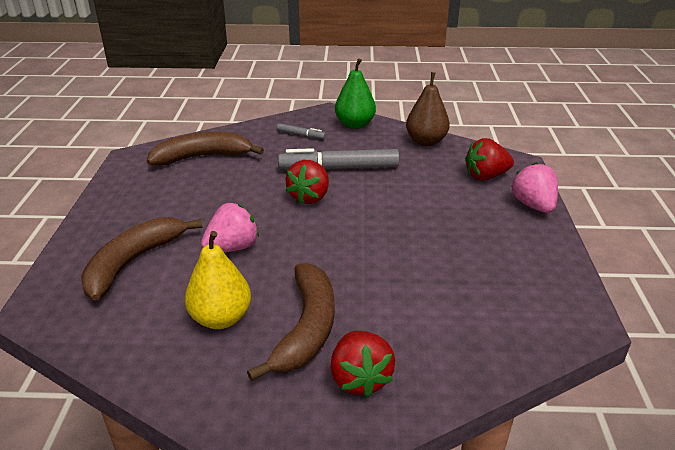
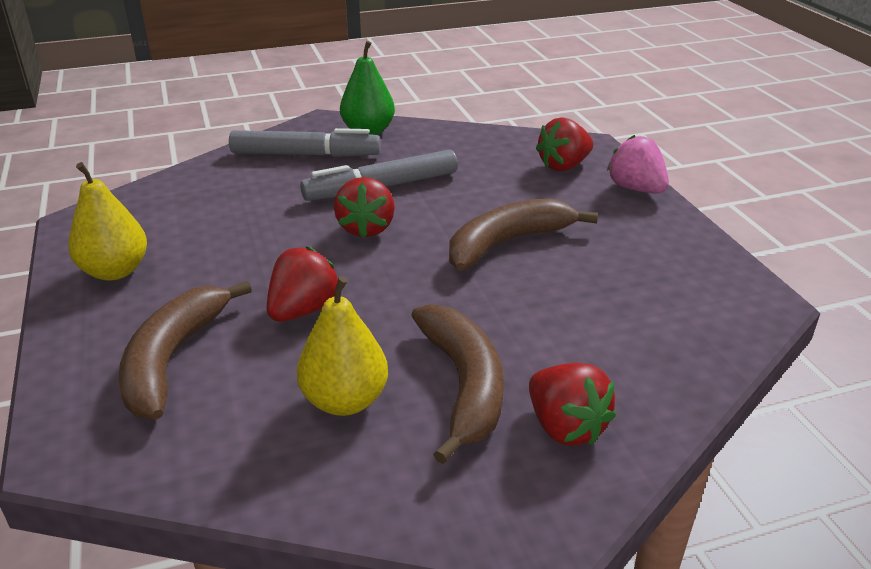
camera: 20 degrees left, 0 degrees up
brown banana [147,132,264,166] -> brown banana moved to [449,198,598,270]
pink strawberry [201,203,259,252] -> red strawberry [267,246,338,322]
grey marker [277,123,326,139] -> grey marker [229,128,381,157], size x2.12
brown pear [406,72,450,146] -> none
none -> yellow pear [68,162,147,281]

